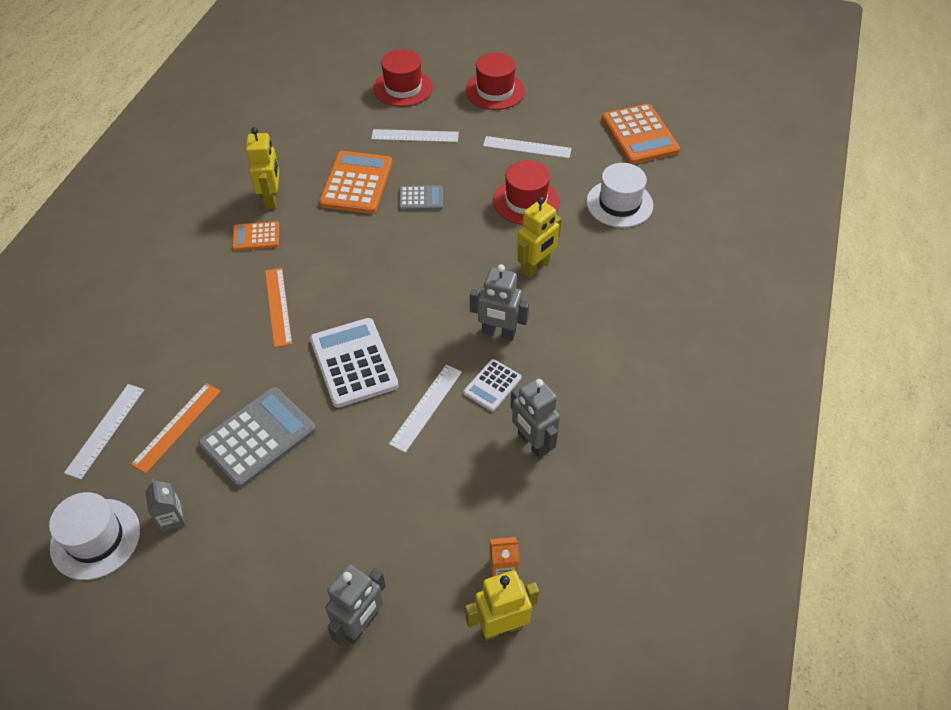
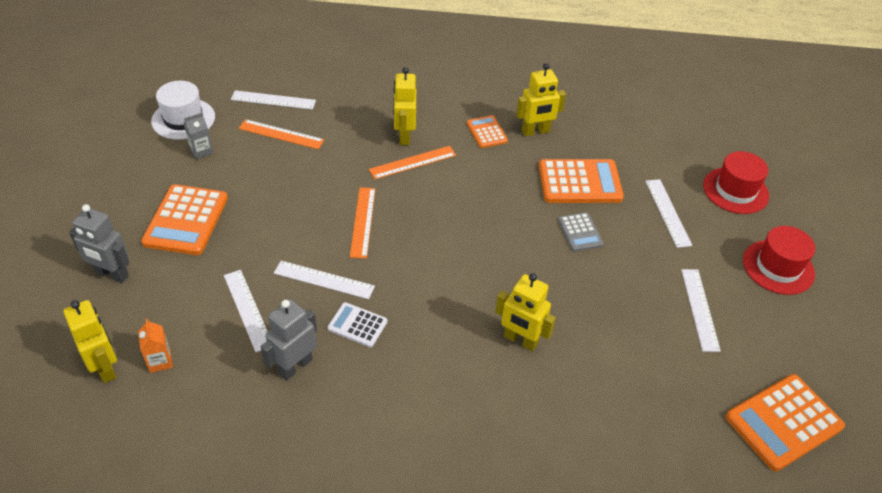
camera: 75 degrees right, 5 degrees down
grey calculator [198,387,316,488] -> none
white calculator [310,318,399,408] -> orange ruler [350,187,375,258]
grey robot [470,264,529,341] -> none
red hat [493,160,560,225] -> none
white hat [586,163,653,228] -> none
none -> orange calculator [141,184,228,255]
none -> white ruler [224,270,268,352]
none -> yellow robot [393,67,416,145]

